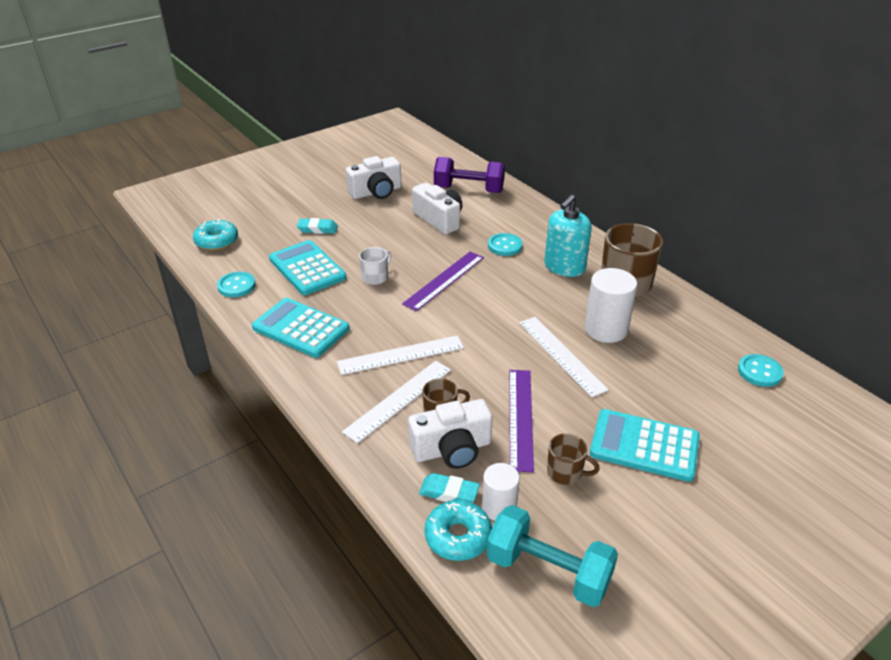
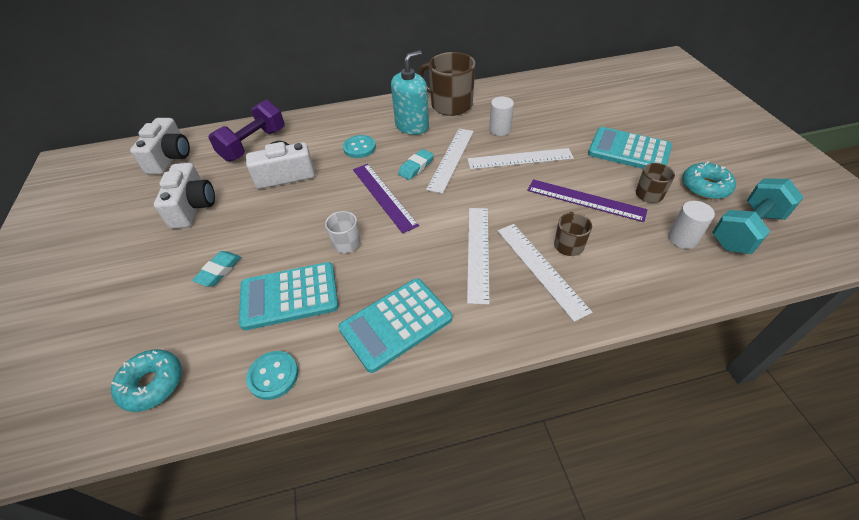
camera: 65 degrees left, 10 degrees up
white camera [408,399,493,469] -> white camera moved to [130,118,190,174]
turquoise eraser [419,473,480,503] -> turquoise eraser moved to [398,149,434,180]
turquoise donut [424,500,492,561] -> turquoise donut moved to [682,162,736,199]
turquoise soap dispenser [545,195,592,277] -> turquoise soap dispenser turned 105 degrees counterclockwise [391,50,429,135]
white cylinder [584,268,637,343] -> white cylinder [489,97,514,136], size x0.63
turquoise calculator [590,409,700,482] -> turquoise calculator turned 75 degrees clockwise [588,127,672,169]
turquoise button [738,354,784,387] -> none
none -> white ruler [426,129,474,194]

